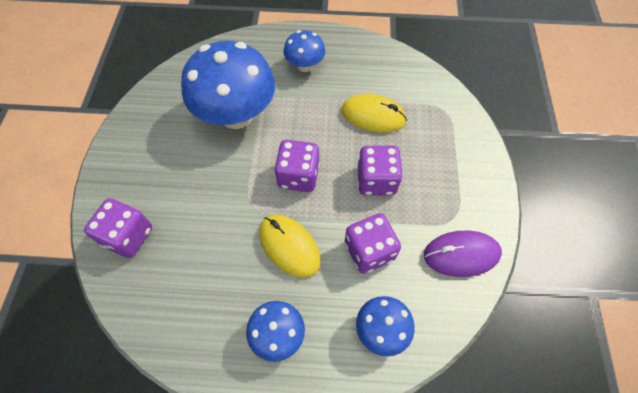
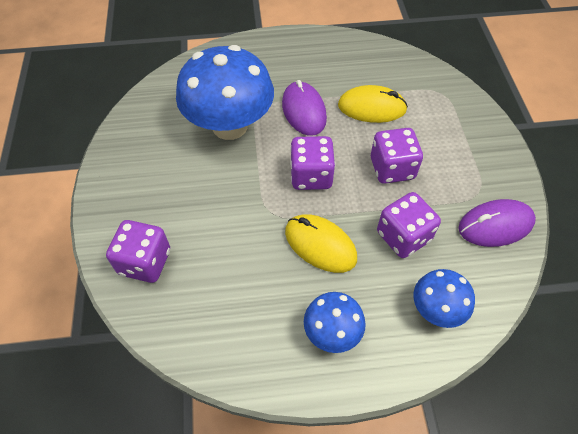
camera: 10 degrees left, 5 degrees down
blue mushroom [283,30,325,72] -> none
none -> purple mouse [282,80,327,136]

